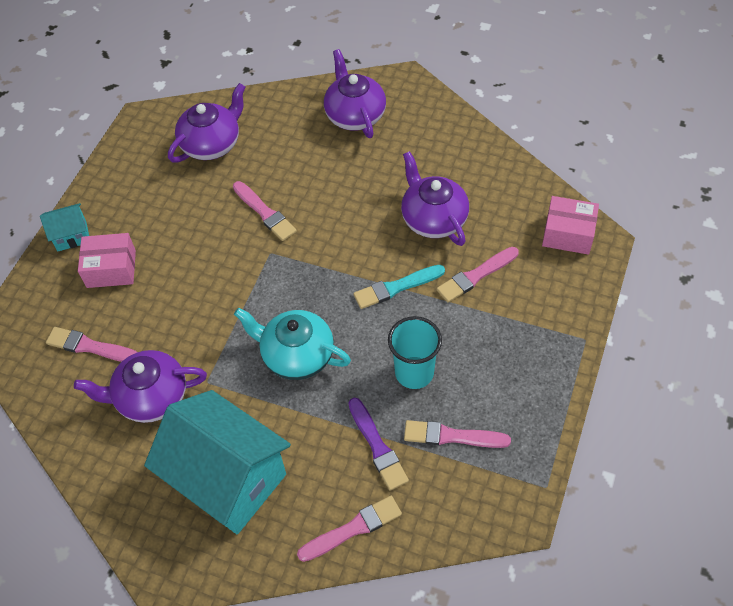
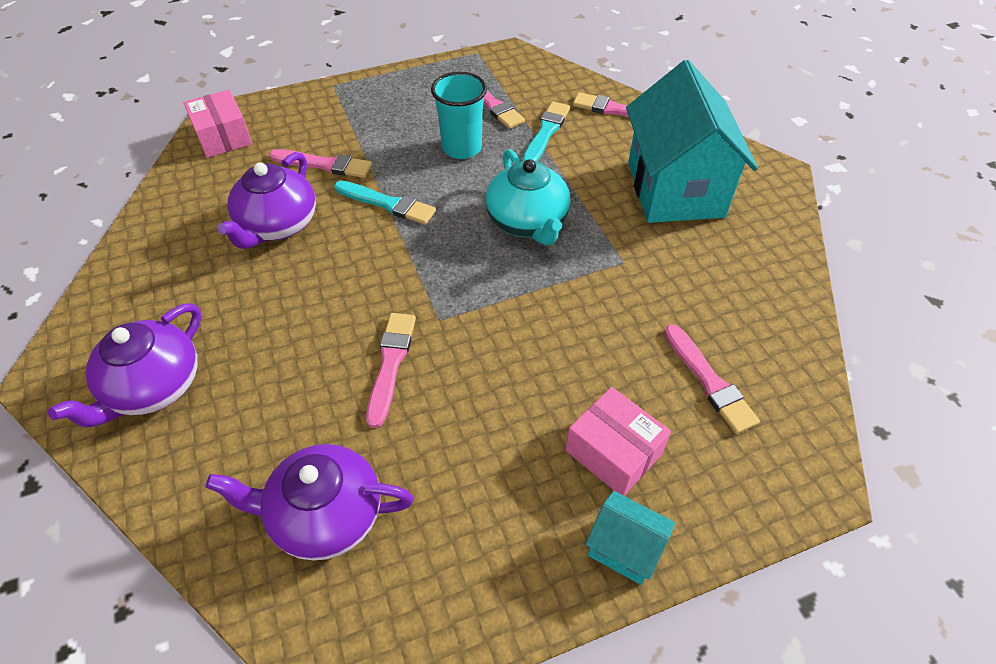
camera: 135 degrees left, 5 degrees down
purple teapot [74,350,207,423] -> none
purple brush [348,398,409,491] -> turquoise brush [523,101,570,161]

